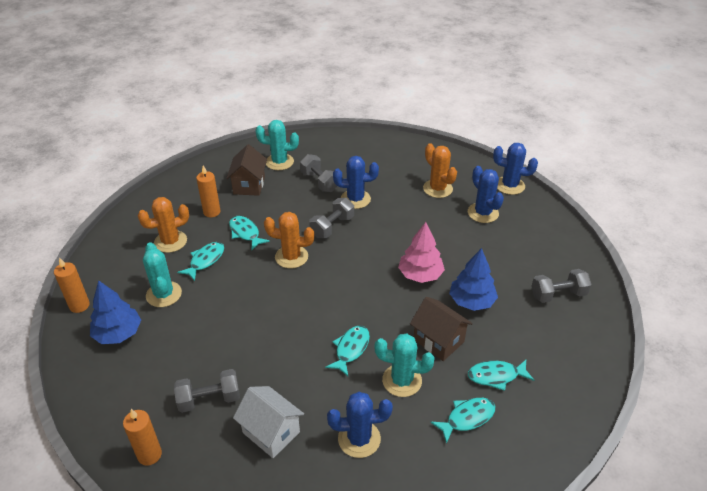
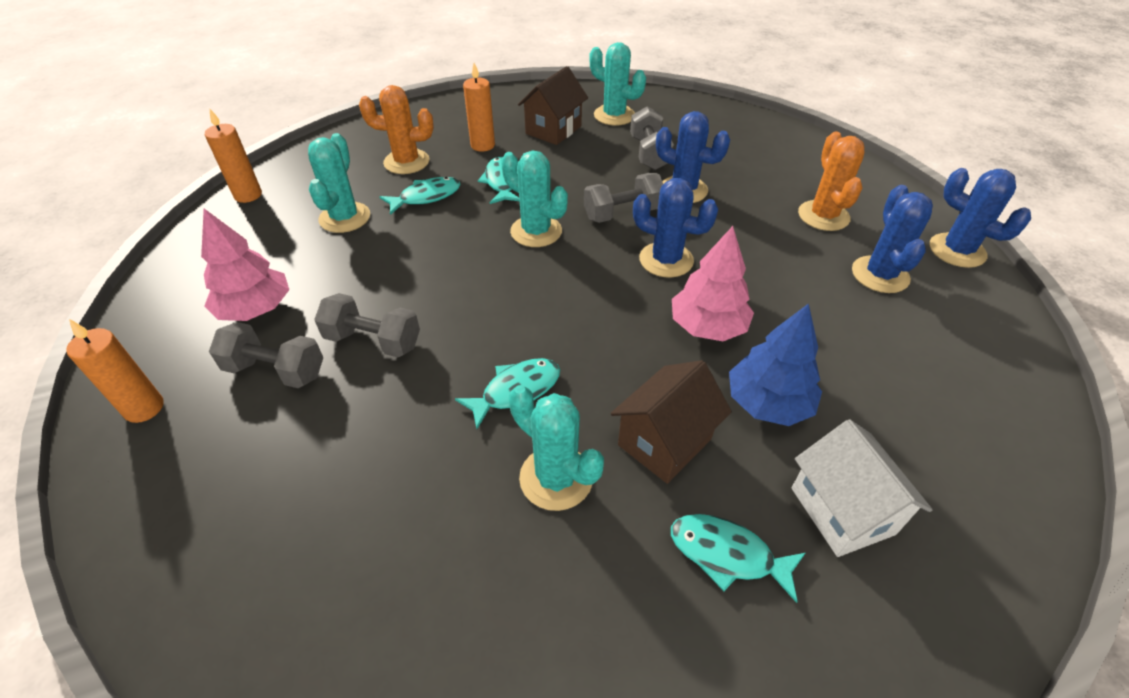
camera: 30 degrees right, 5 degrees up
blue tree [90,280,141,344] -> none
white house [233,386,304,458] -> white house moved to [792,419,933,557]
orange cactus [264,212,314,268] -> turquoise cactus [501,150,568,247]
blue cactus [327,392,393,458] -> blue cactus moved to [633,178,718,278]
brown house [410,297,473,361] -> brown house turned 60 degrees clockwise [611,360,732,484]
turquoise fish [430,398,495,444] -> none
grey dumbbell [531,269,592,303] -> grey dumbbell moved to [314,293,420,357]
none -> pink tree [201,209,289,321]

